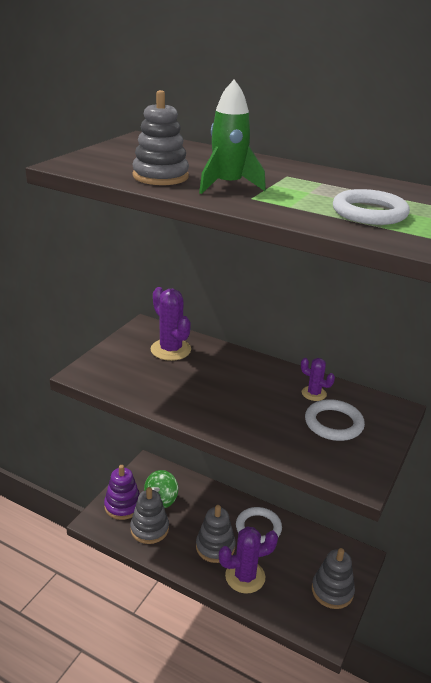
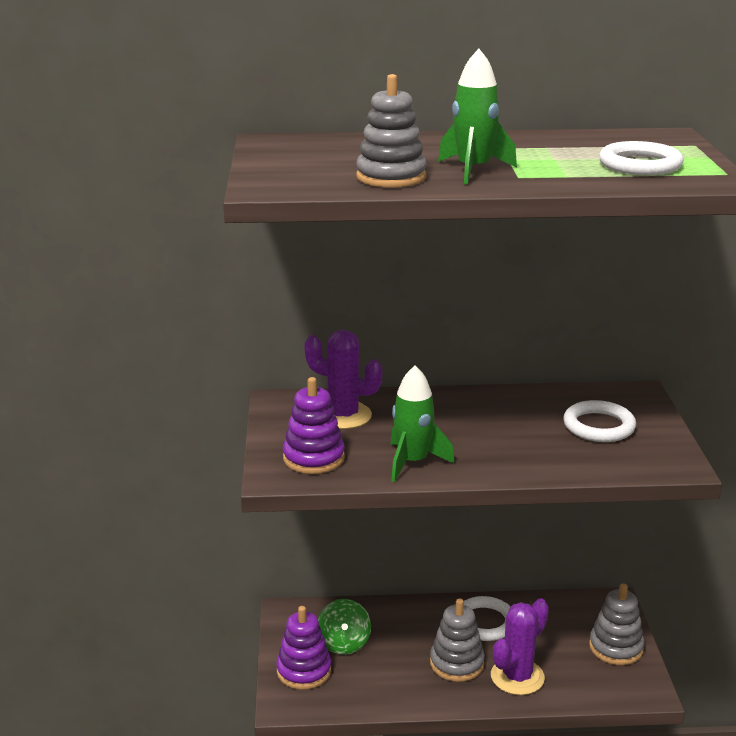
camera: 30 degrees left, 5 degrees down
grey stacking toy [130,487,169,544] -> none
purple cactus [301,358,335,401] -> none
none -> purple stacking toy [283,377,345,474]
none -> green rocket [391,366,455,482]

